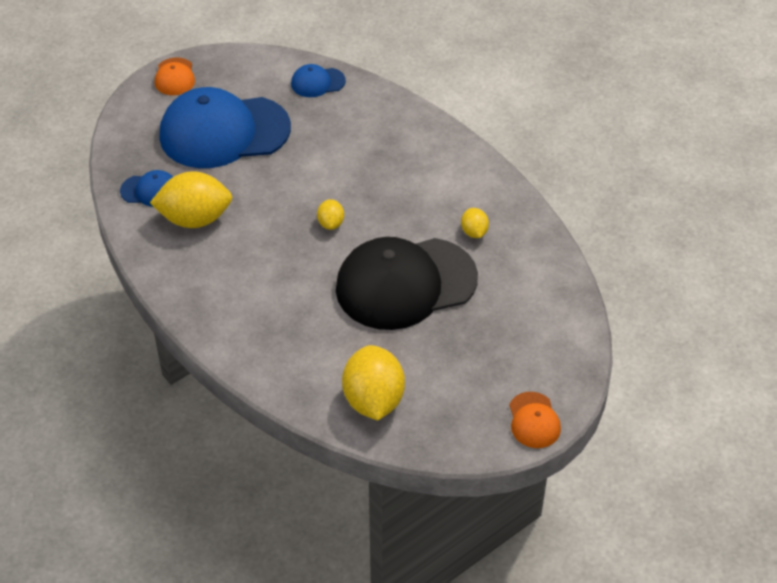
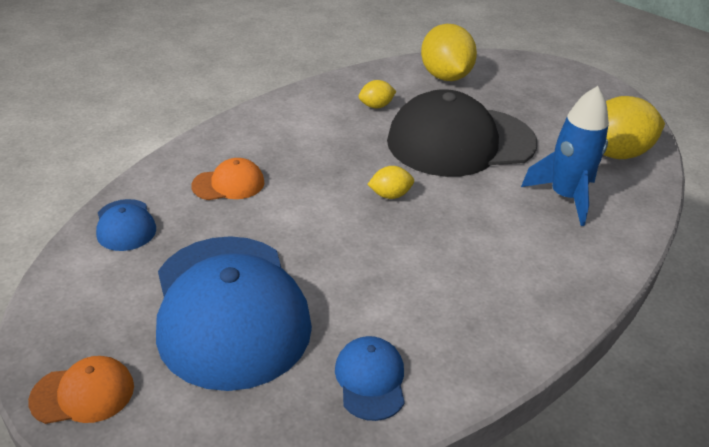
camera: 100 degrees left, 10 degrees down
yellow lemon [150,171,232,228] -> yellow lemon moved to [421,24,477,81]
black cap [336,237,478,330] -> black cap turned 105 degrees clockwise [387,89,537,177]
orange cap [509,392,561,448] -> orange cap moved to [191,158,264,200]
none -> blue rocket [521,86,609,226]

